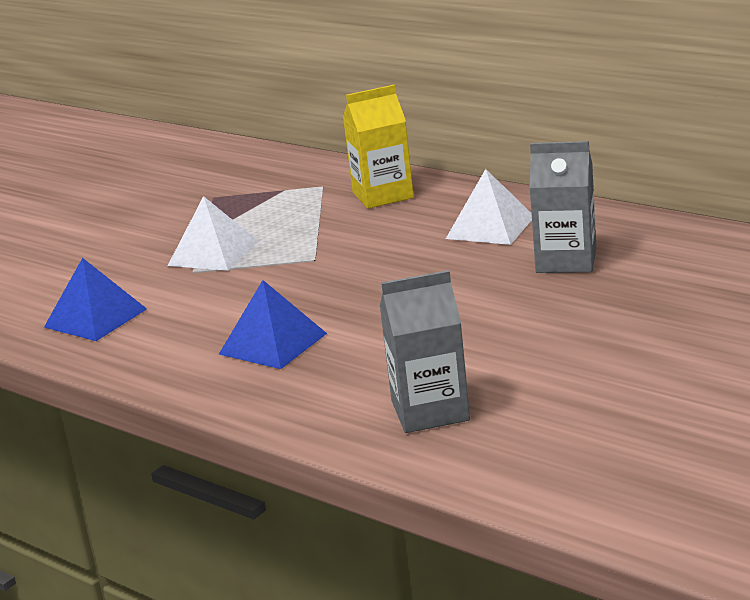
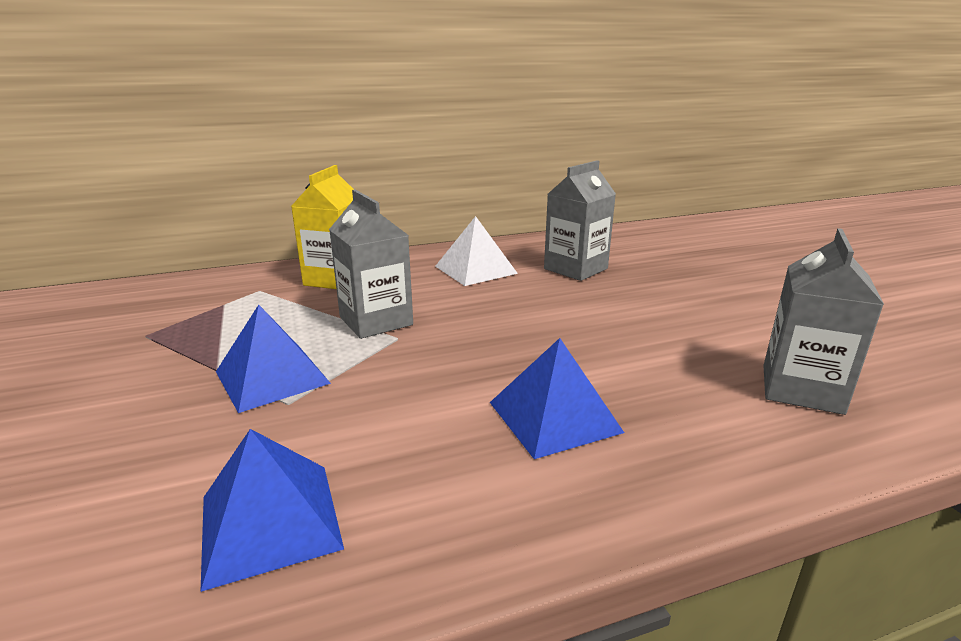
camera: 60 degrees left, 0 degrees up
white pyramid [168,196,259,271] -> blue pyramid [216,305,331,413]
none -> grey carton [329,189,413,339]

